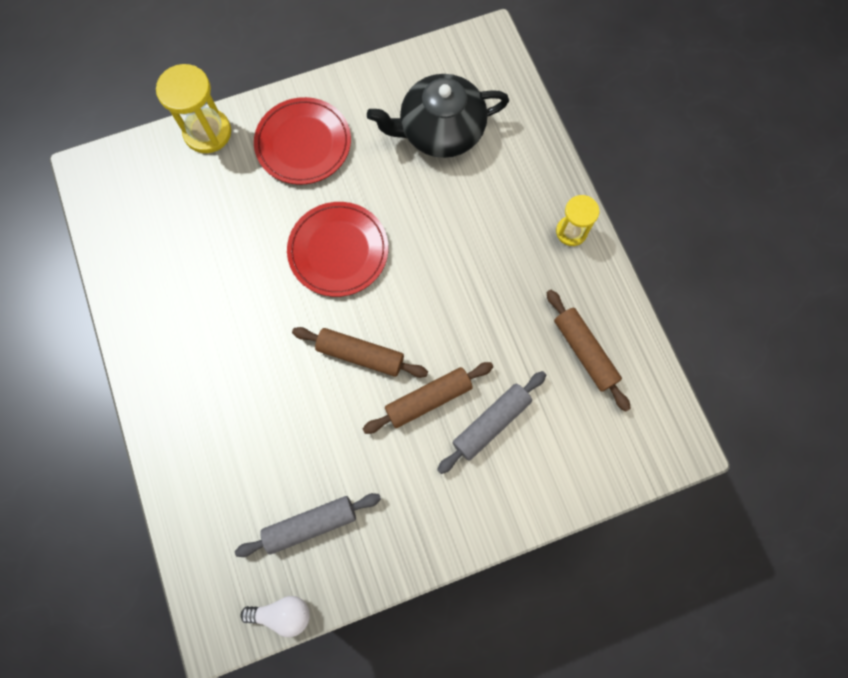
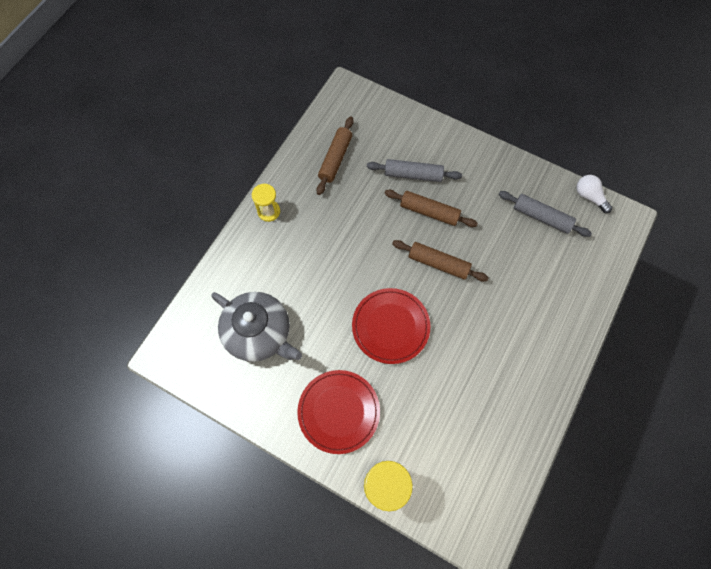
camera: 130 degrees left, 5 degrees down
brown rolling pin [292,327,428,378] -> brown rolling pin turned 45 degrees counterclockwise [392,240,489,282]
black teapot [367,74,509,158] -> grey teapot [211,292,302,362]

